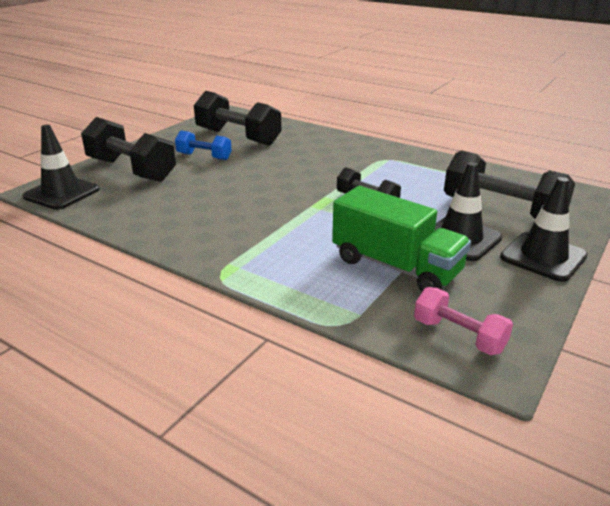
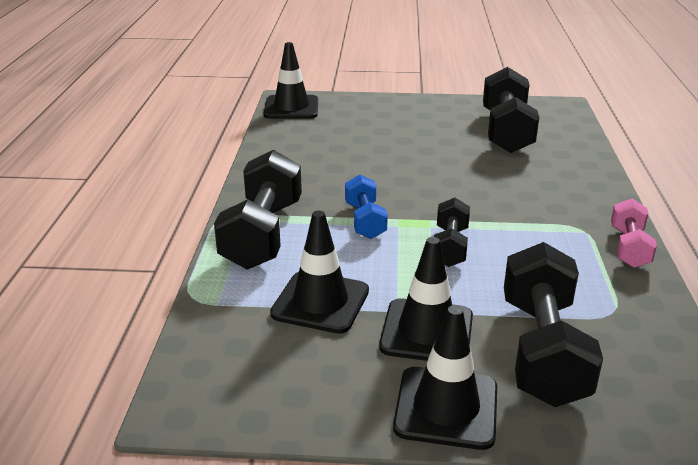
camera: 60 degrees right, 0 degrees up
black dumbbell [81,117,176,182] -> black dumbbell moved to [214,150,302,270]
blue dumbbell [175,130,232,160] -> blue dumbbell moved to [345,175,388,239]
green truck [332,186,471,292] -> black traffic cone [270,211,369,334]
pink dumbbell [414,287,513,355] -> pink dumbbell moved to [611,199,657,268]

